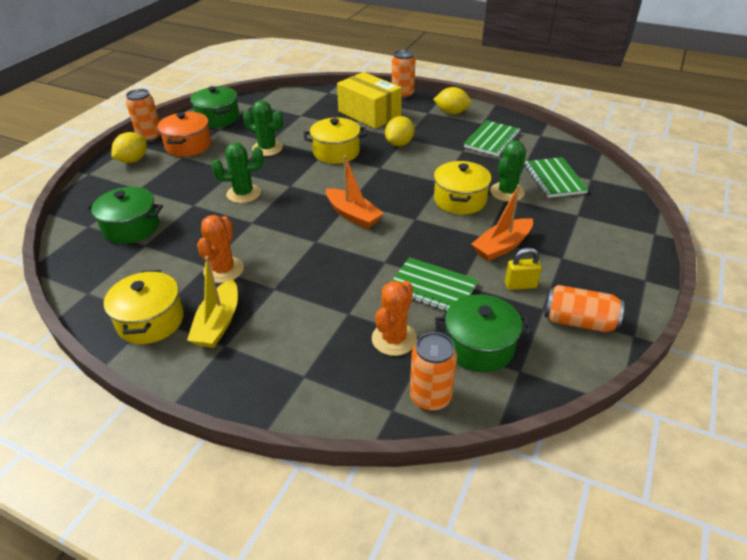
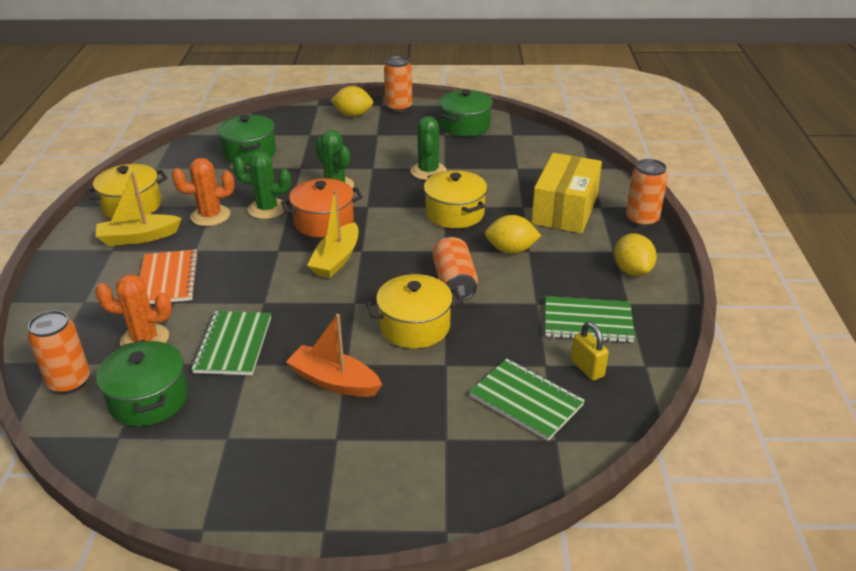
camera: 65 degrees right, 5 degrees down
orange pot [158,112,211,157] -> orange pot moved to [281,178,363,238]
orange boat [326,155,384,229] -> yellow boat [307,189,359,278]
green cactus [490,141,526,202] -> green cactus moved to [233,151,291,219]
yellow padlock [505,248,542,290] -> yellow padlock moved to [571,322,609,381]
green notebook [525,157,589,198] -> green notebook turned 75 degrees clockwise [469,359,585,441]
orange can [544,285,624,332] -> orange can moved to [432,237,478,301]
none -> orange notebook [140,249,199,304]

